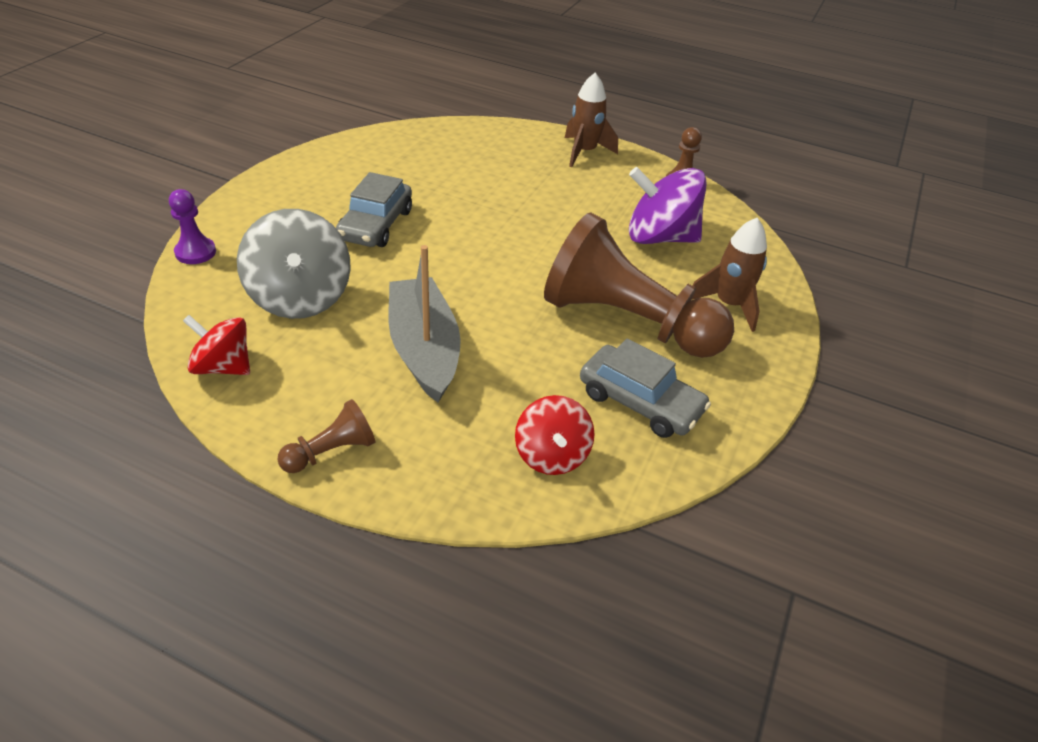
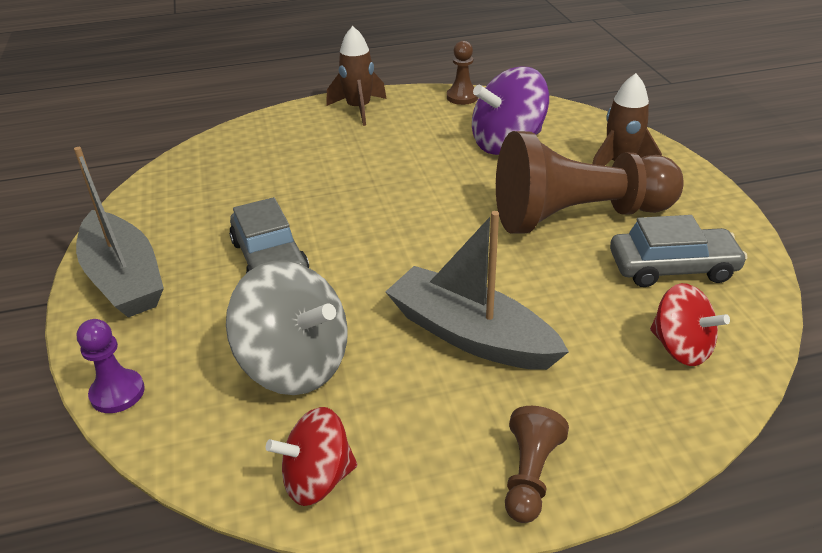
camera: 35 degrees left, 5 degrees down
none -> grey boat [74,147,164,317]

